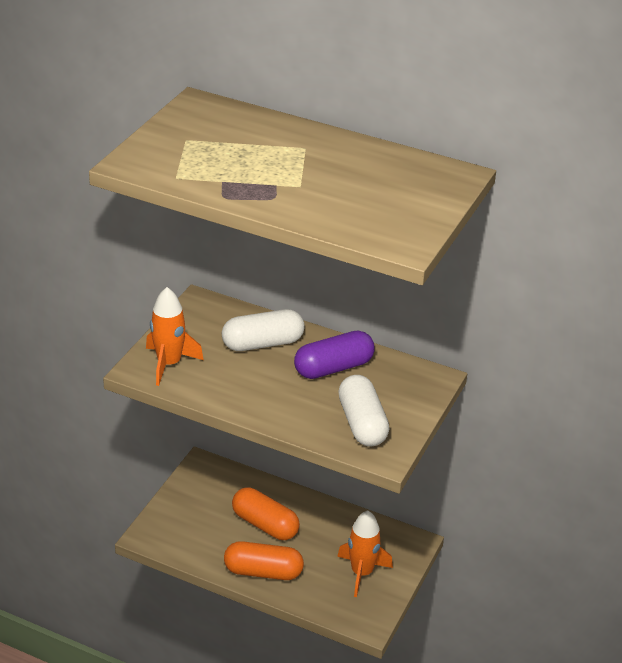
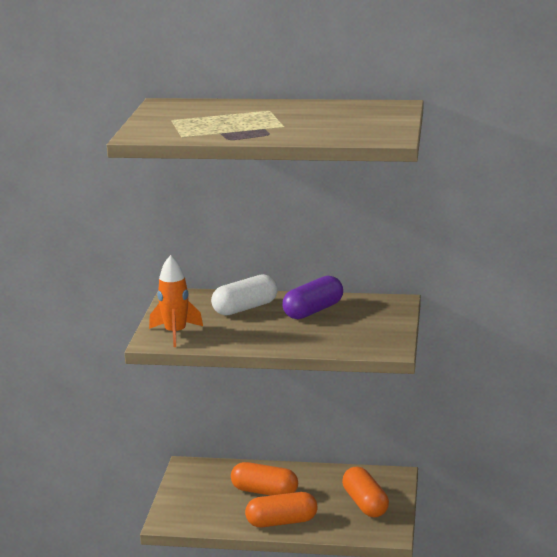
camera: 15 degrees left, 15 degrees down
orange rocket [337,510,393,597] -> orange capsule [342,467,389,517]
white capsule [338,375,389,446] -> none

